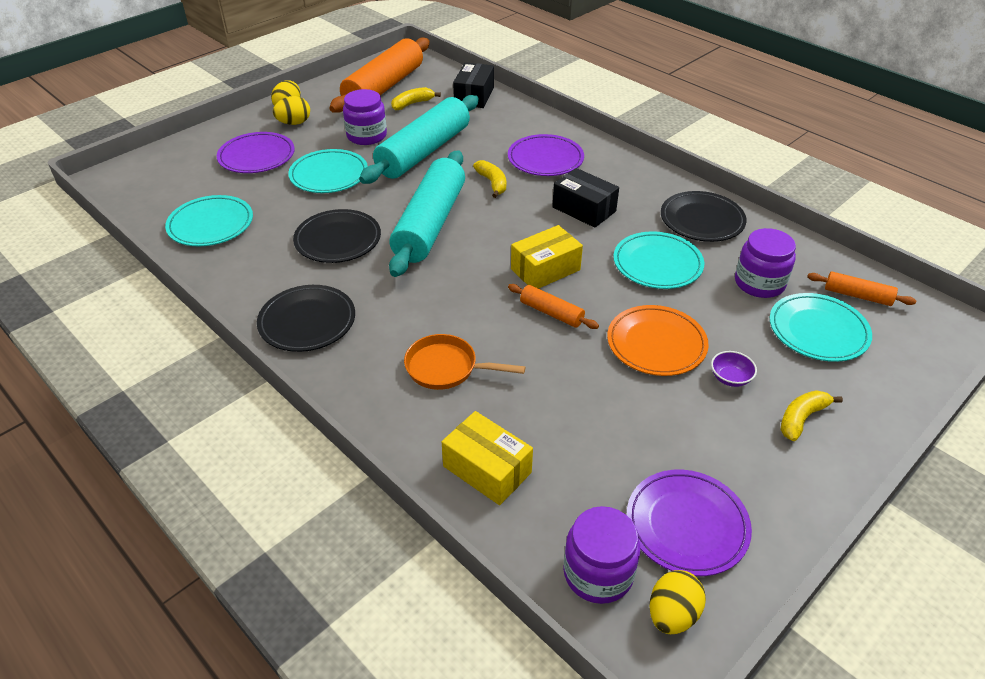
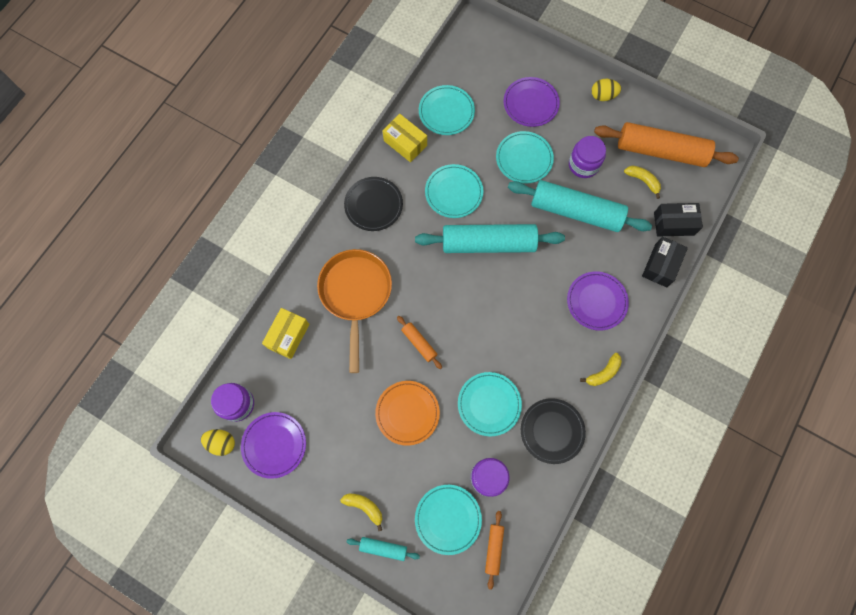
camera: 75 degrees right, 30 degrees up
yellow egg [273,96,310,125] -> none
black plate [293,209,381,263] -> turquoise plate [425,164,483,218]
orange pan [404,334,526,390] -> orange pan [317,249,392,373], size x1.74
yellow banana [473,160,506,198] -> yellow banana moved to [580,353,622,386]
orange rolling pin [508,284,599,329] -> orange rolling pin turned 60 degrees counterclockwise [397,316,442,369]
yellow box [511,225,583,289] -> yellow box moved to [383,114,427,162]
black box [552,168,619,228] -> black box moved to [642,237,688,287]
purple bowl [711,351,757,387] -> none
none -> turquoise rolling pin [347,537,420,561]

